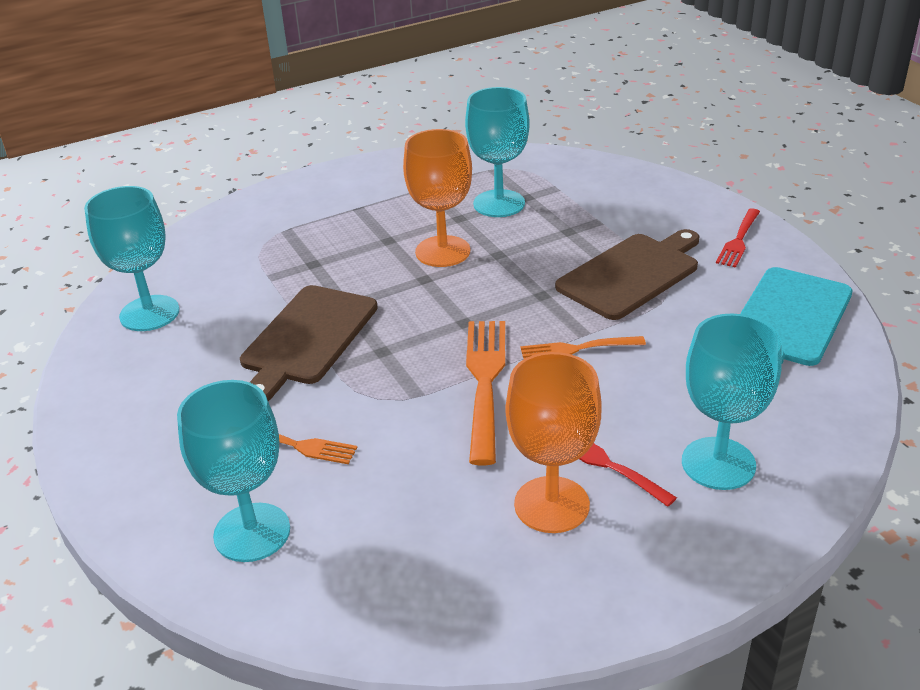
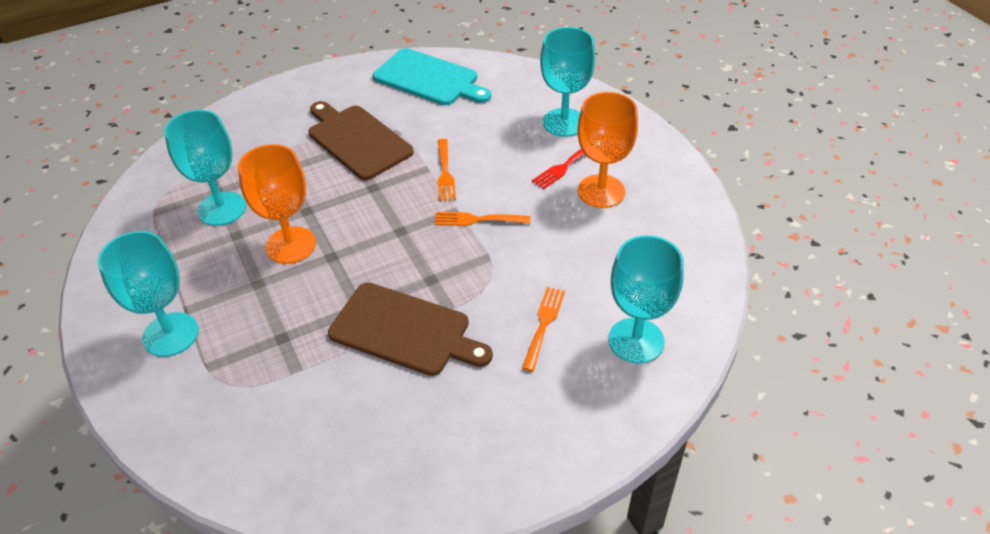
camera: 90 degrees left, 10 degrees up
turquoise goblet [84,186,180,331] -> turquoise goblet moved to [98,231,199,357]
orange fork [466,321,505,465] -> orange fork [435,212,531,226], size x0.59
red fork [716,208,760,268] -> none

